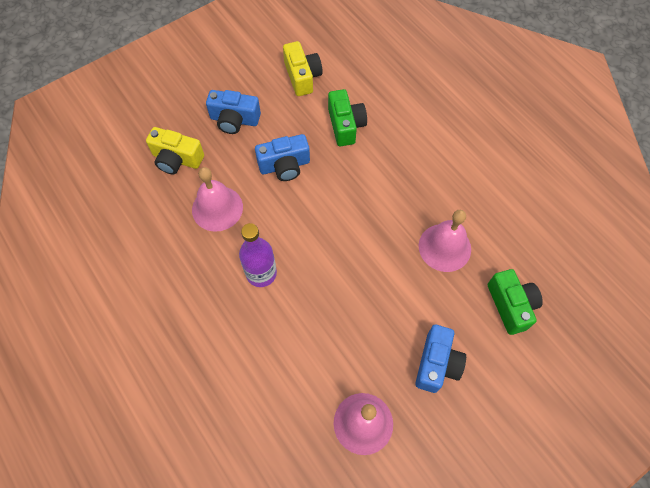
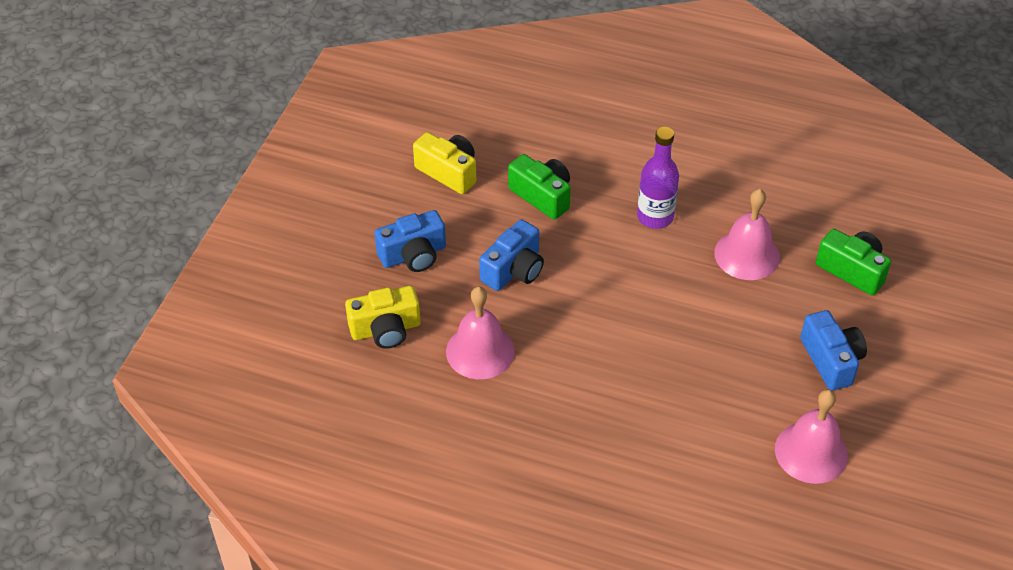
camera: 35 degrees left, 15 degrees down
purple bottle [239,223,277,287] -> purple bottle moved to [637,127,679,229]

